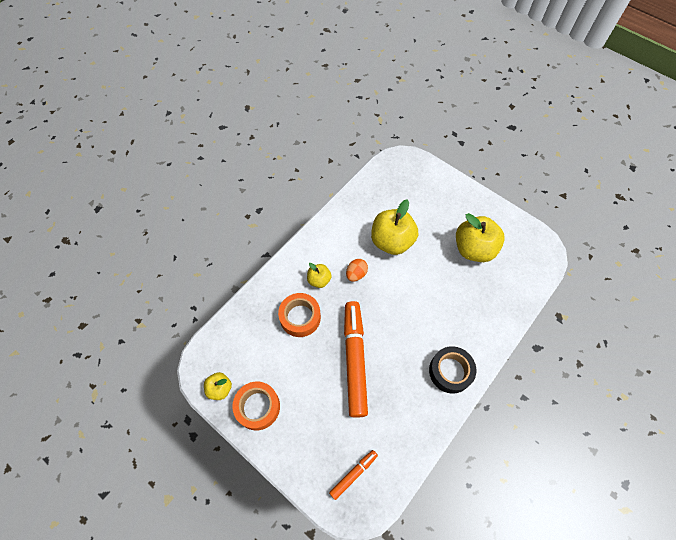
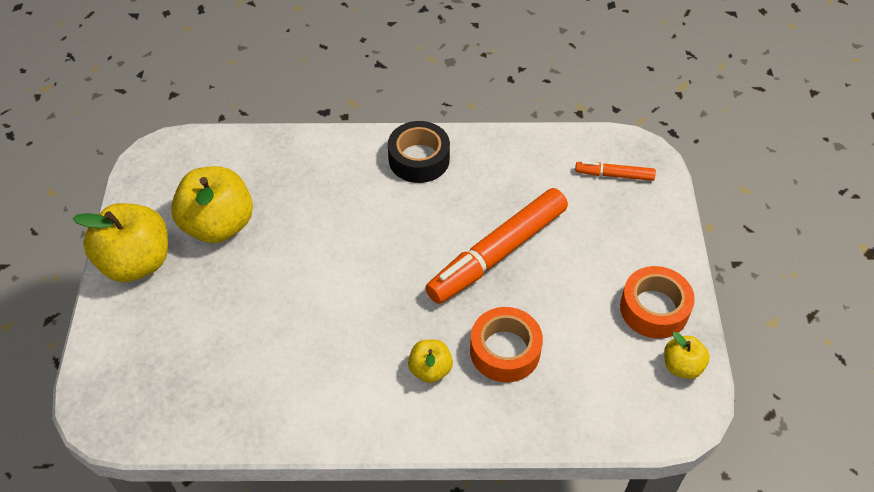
camera: 130 degrees left, 10 degrees down
orange egg [346,259,368,282] -> none
yellow apple [371,199,418,255] -> yellow apple moved to [73,203,168,282]

